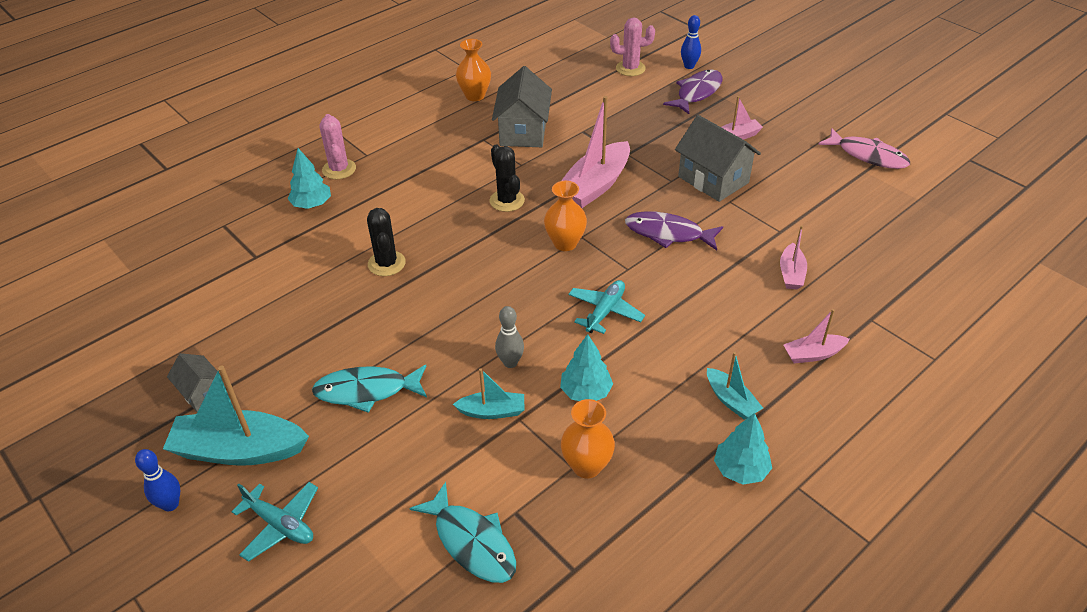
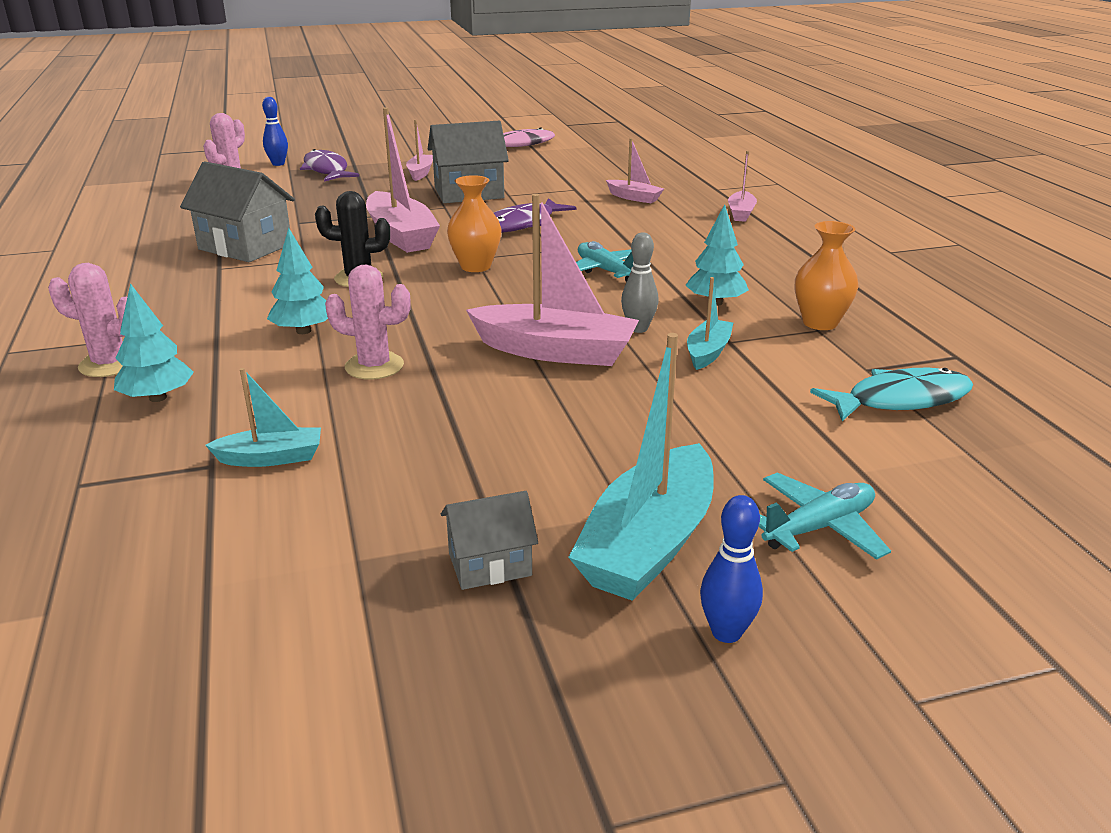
camera: 65 degrees left, 15 degrees down
turquoise fish [312,365,427,413] -> none
black cactus [367,208,406,276] -> pink cactus [325,265,411,380]
orange vase [456,39,491,101] -> none
turquoise boat [707,352,763,420] -> turquoise boat moved to [205,368,321,467]
turquoise tree [714,413,772,485] -> turquoise tree moved to [267,228,328,334]
none -> pink boat [466,194,639,366]

